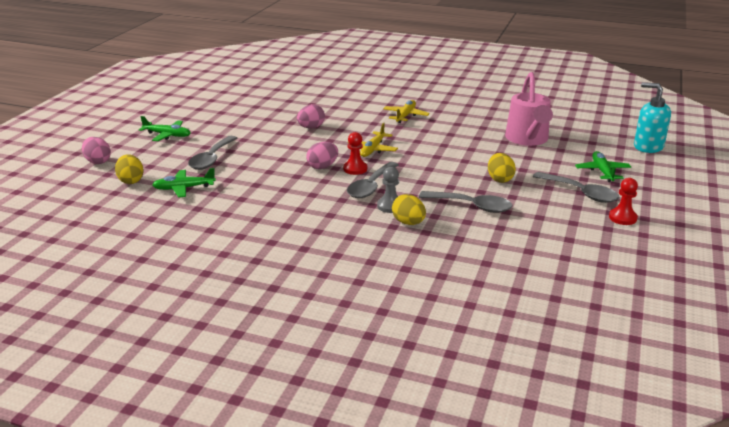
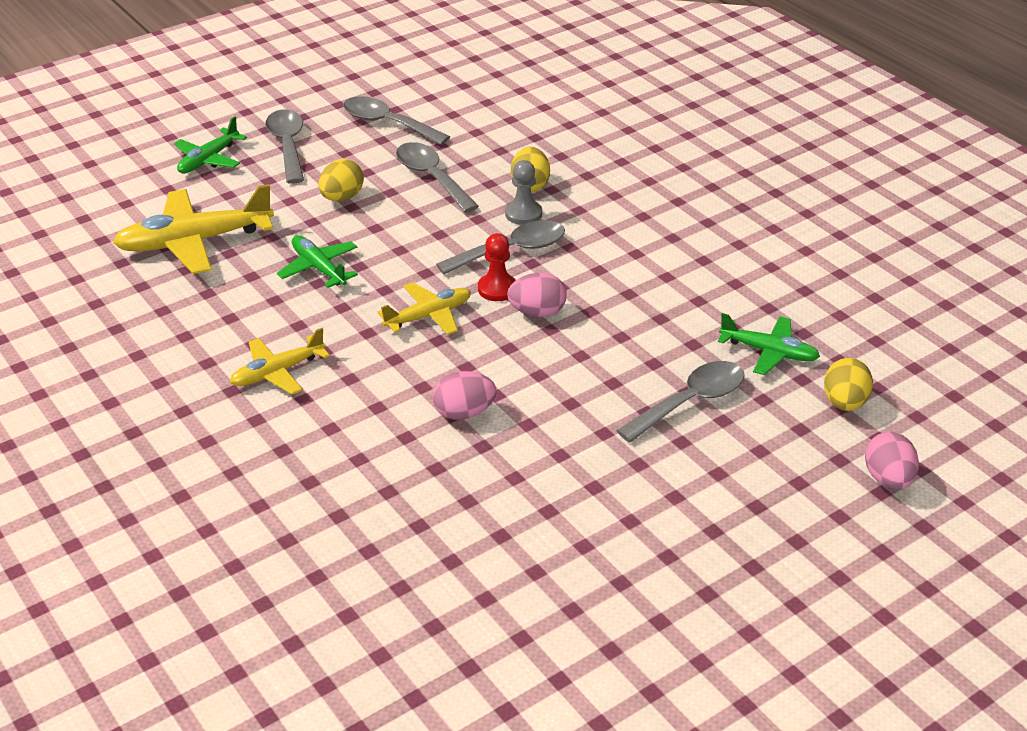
camera: 145 degrees left, 10 degrees up
green plane [139,116,190,141] -> green plane moved to [277,235,358,288]
pink watering can [505,72,553,146] -> yellow plane [112,184,274,274]
red pawn [609,178,638,225] -> none
turquoise soap dispenser [634,82,671,153] -> none
none -> grey spoon [343,96,450,145]

